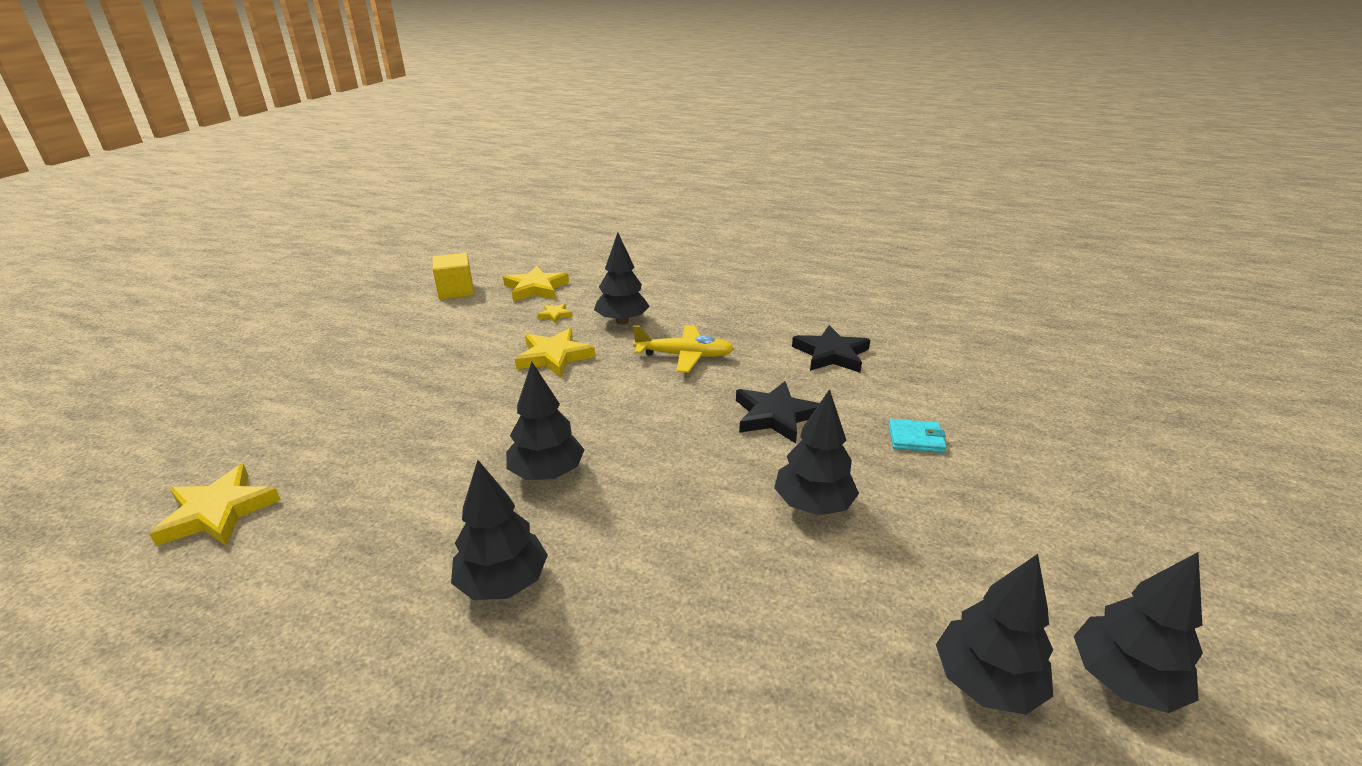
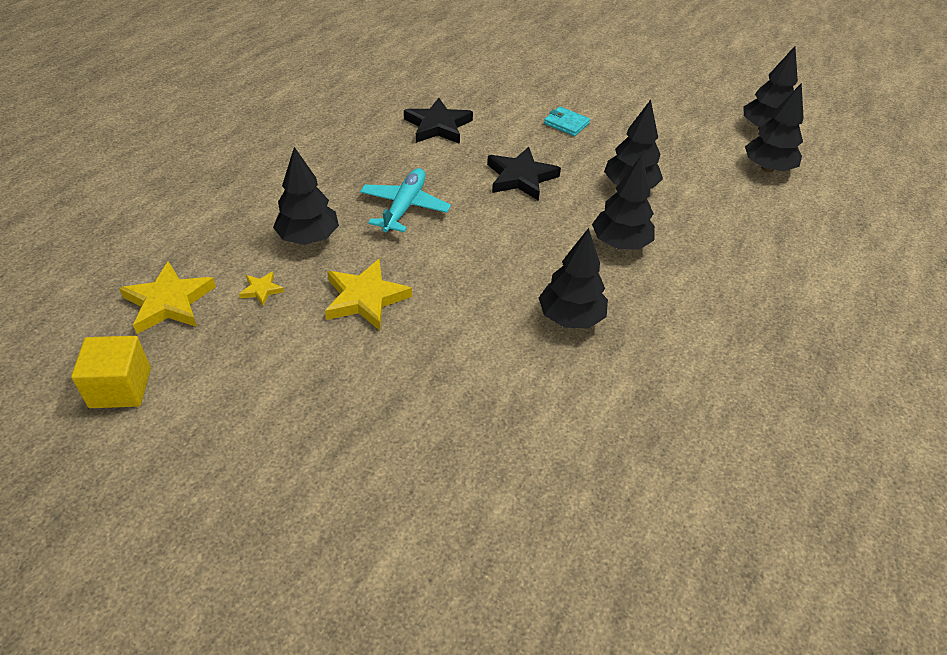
camera: 80 degrees left, 15 degrees up
yellow star [149,464,281,546] -> none
black tree [451,460,548,600] -> black tree moved to [592,155,655,250]
yellow plane [633,325,734,373] -> turquoise plane [360,168,451,232]
turquoise wallet [888,419,947,453] -> turquoise wallet turned 75 degrees counterclockwise [544,106,590,136]

